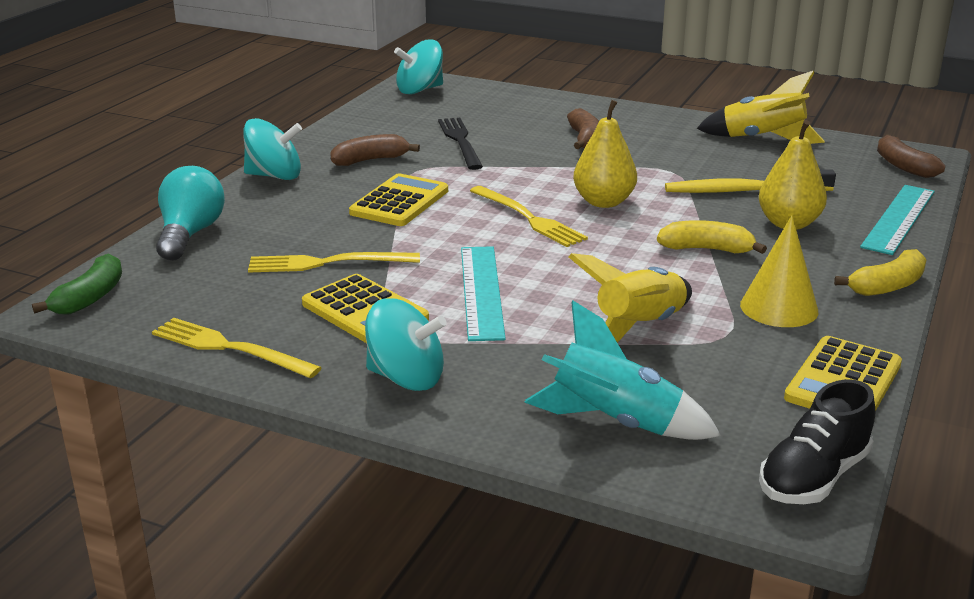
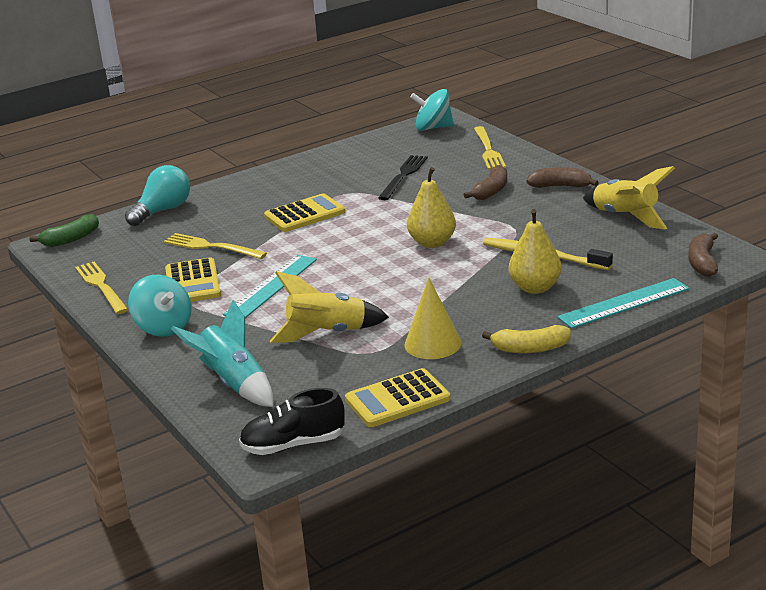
camera: 35 degrees right, 0 degrees up
turquoise spinning top [243,118,302,180] -> none
brown banana [330,134,420,166] -> brown banana moved to [526,167,599,188]
yellow fork [470,186,588,247] -> yellow fork moved to [474,126,506,170]
yellow banana [657,220,767,254] -> none

